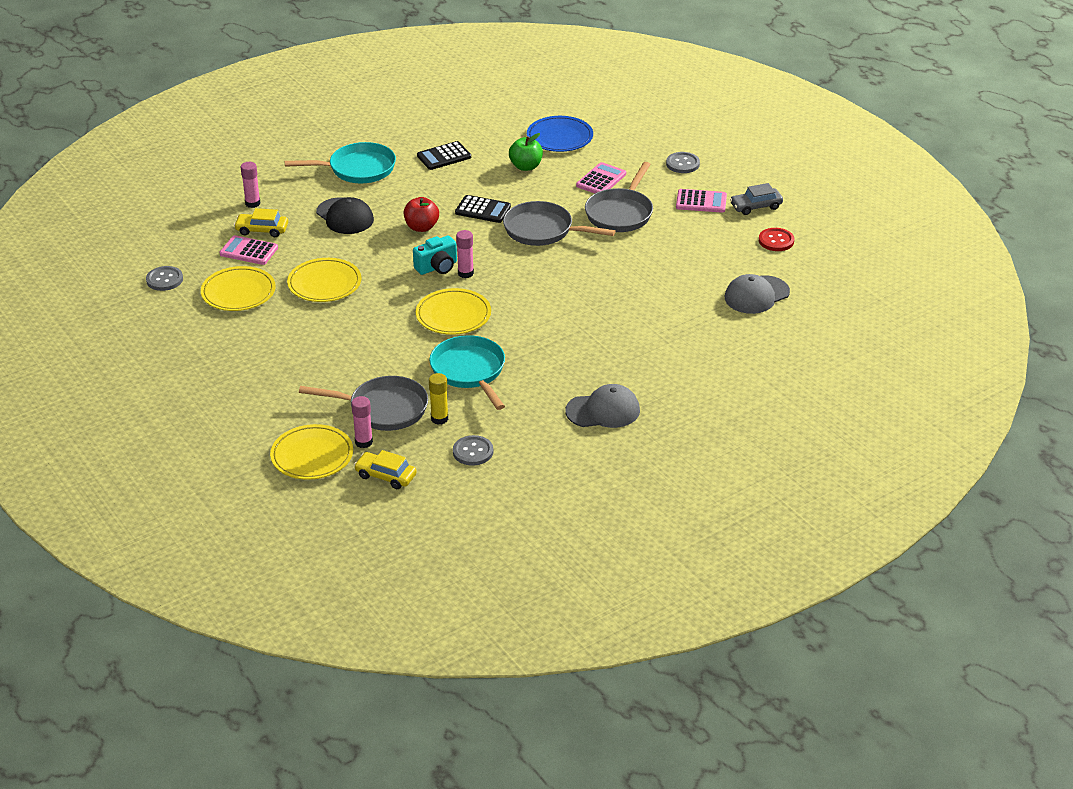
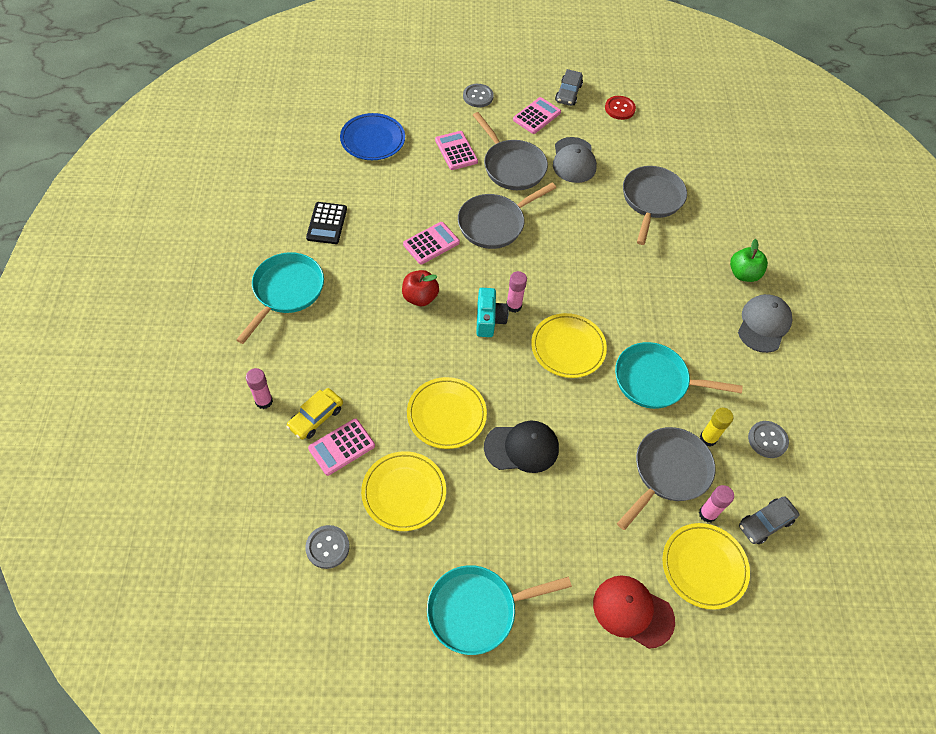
camera: 60 degrees left, 20 degrees up
black cap [316,197,374,234] -> black cap moved to [484,421,559,473]
yellow car [354,450,417,489] -> grey car [739,496,800,544]
black calculator [455,195,511,223] -> pink calculator [403,222,460,265]
green apple [509,133,543,171] -> green apple moved to [730,239,768,282]
grey cap [725,274,790,314] -> grey cap moved to [553,137,597,183]
none -> turquoise pan [427,565,572,655]
none -> red cap [593,575,675,649]
none -> grey pan [623,166,687,245]

